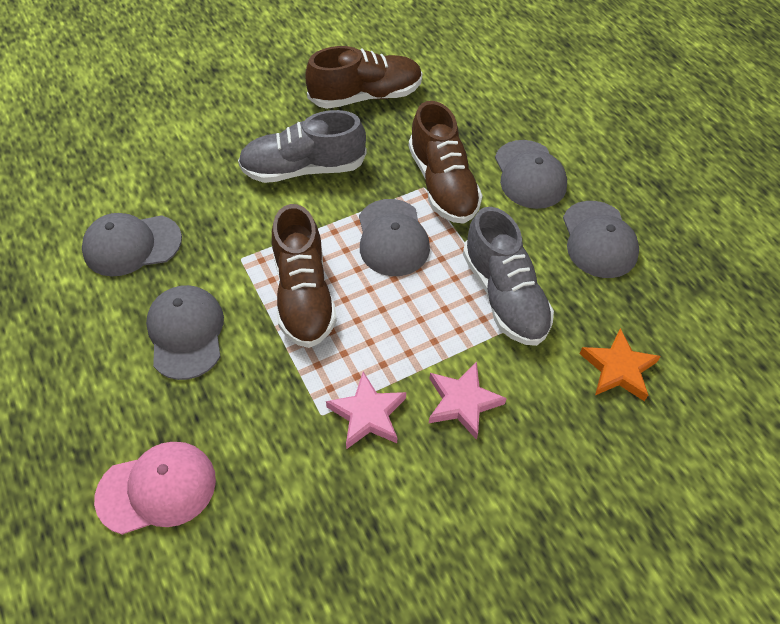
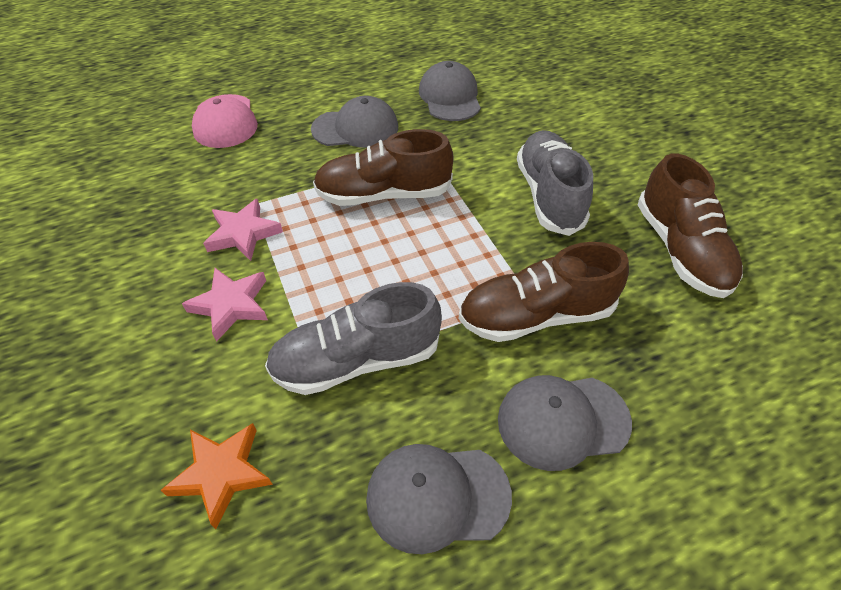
camera: 95 degrees right, 5 degrees down
grey cap [359,199,430,276] -> none

